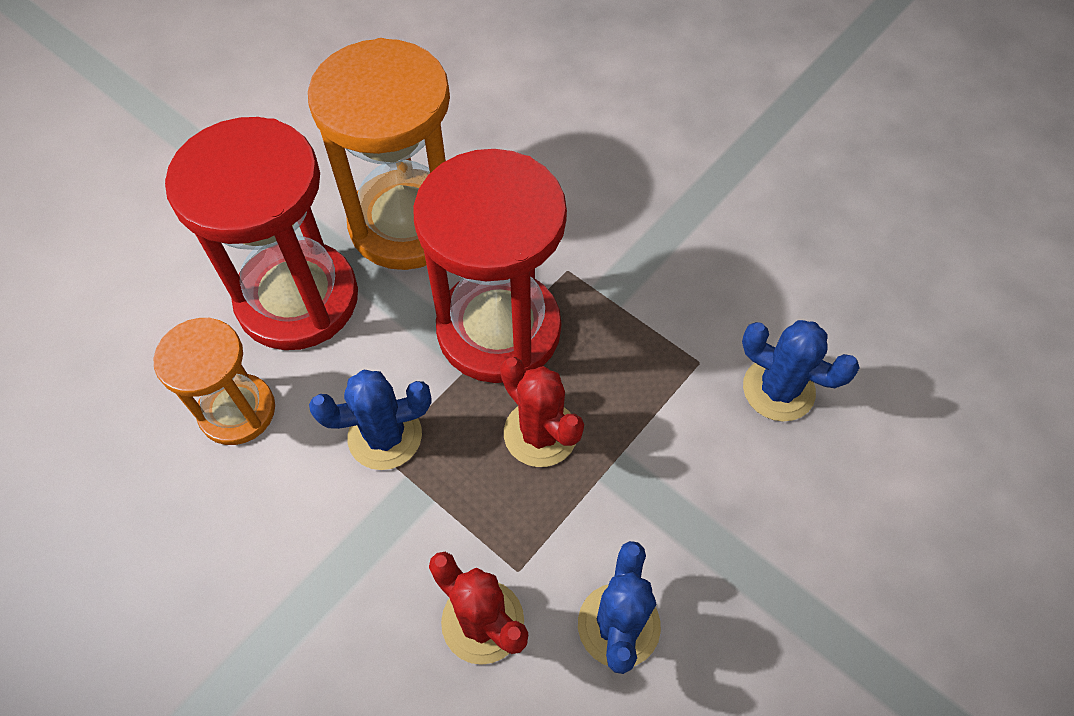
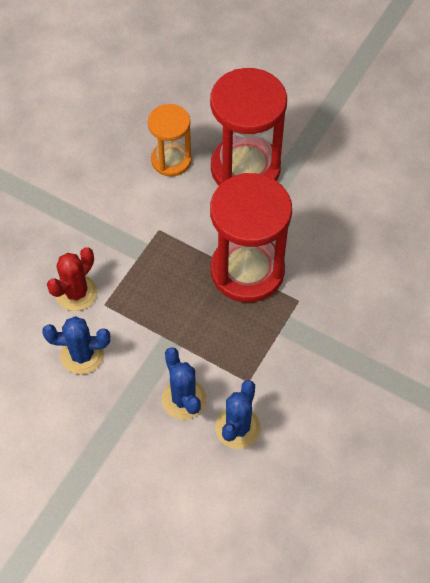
camera: 80 degrees right, 0 degrees up
orange hourglass [308,38,450,270] -> none
blue cactus [309,369,432,470] -> blue cactus moved to [162,347,206,420]
red cactus [500,357,584,467] -> none

